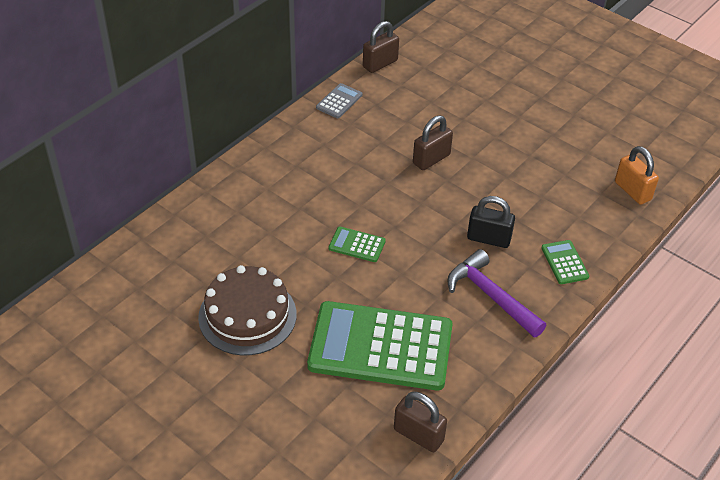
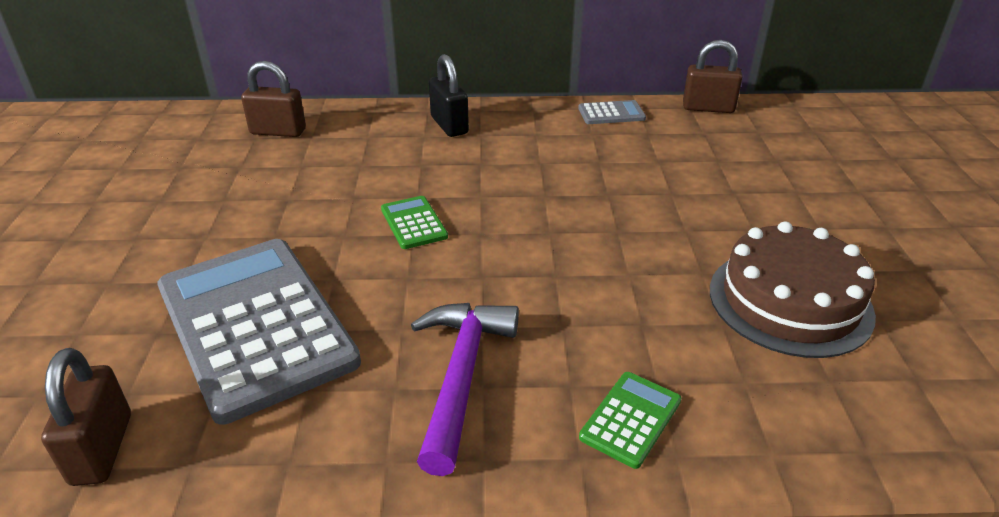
camera: 50 degrees right, 10 degrees down
brown cake [198,265,296,355] -> brown cake moved to [710,221,876,358]
green calculator [307,301,453,391] -> grey calculator [157,239,361,425]
brown padlock [413,115,453,170] -> brown padlock moved to [241,61,306,137]
black padlock [467,196,515,248] -> black padlock moved to [429,54,469,137]
orange padlock [615,146,659,205] -> none

